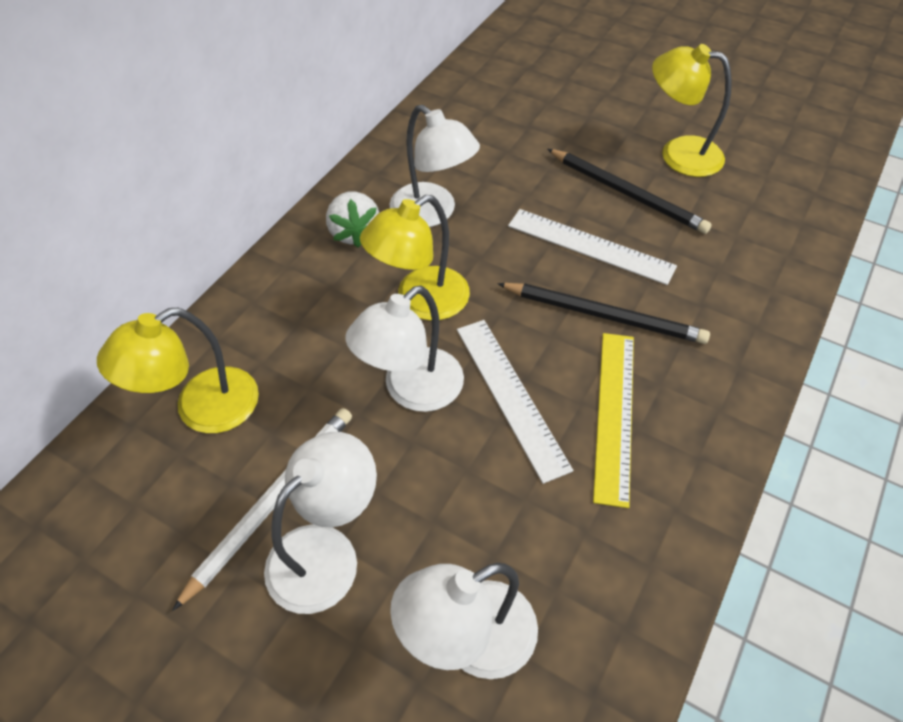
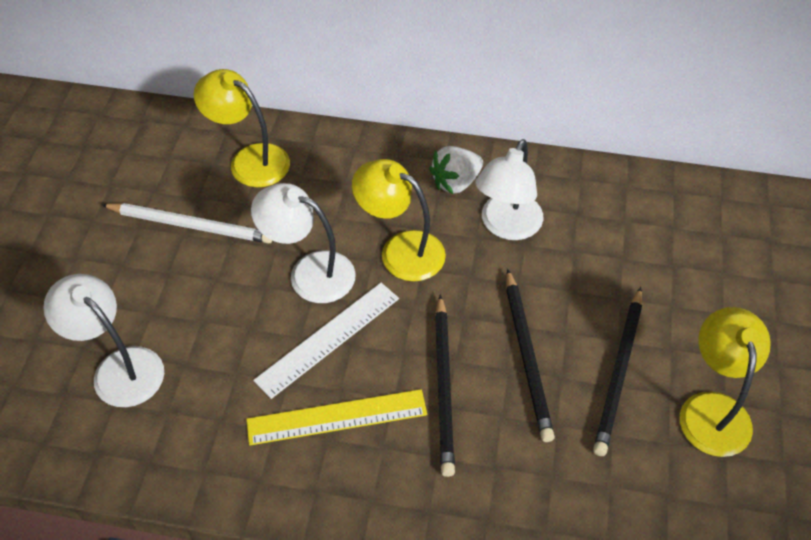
camera: 70 degrees right, 0 degrees up
white lamp [264,432,377,614] -> none
white ruler [508,209,677,285] -> black pencil [506,269,555,442]

